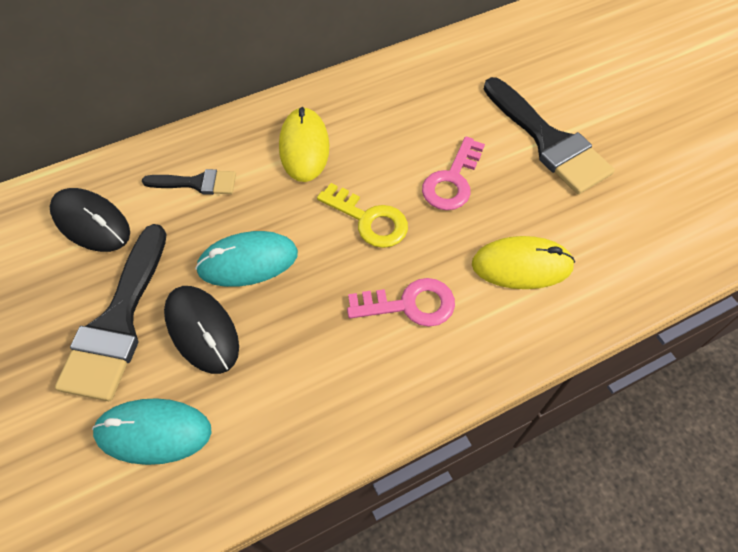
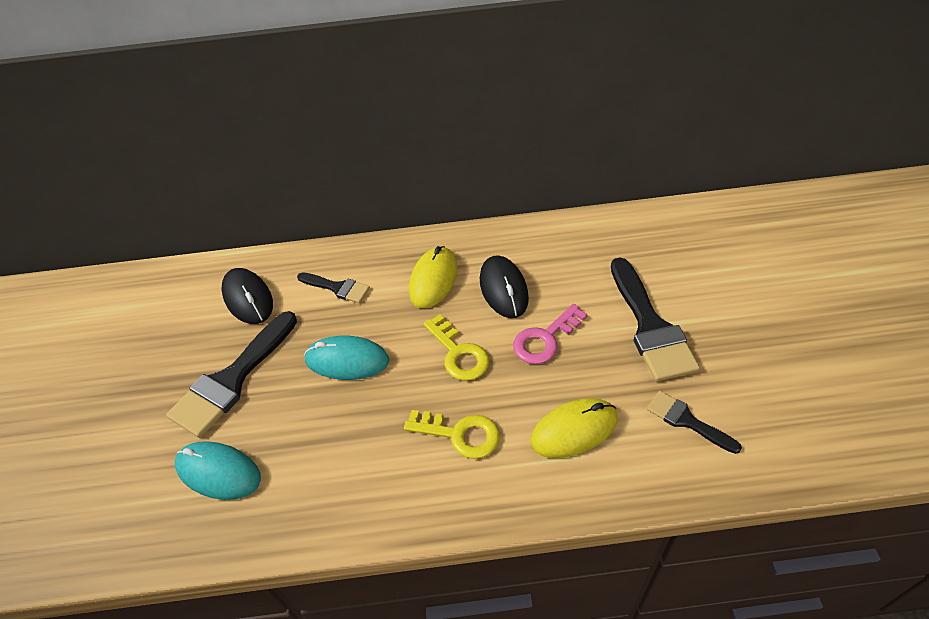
camera: 25 degrees right, 10 degrees down
black mouse [164,286,239,374] -> black mouse moved to [480,255,529,318]
pink key [347,278,455,327] -> yellow key [404,410,500,459]
yellow mouse [472,236,575,289] -> yellow mouse turned 45 degrees counterclockwise [530,398,618,458]
none -> black brush [647,391,742,454]

